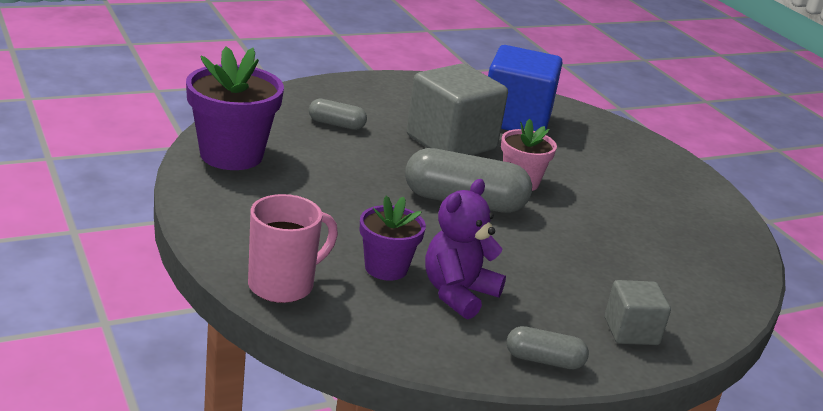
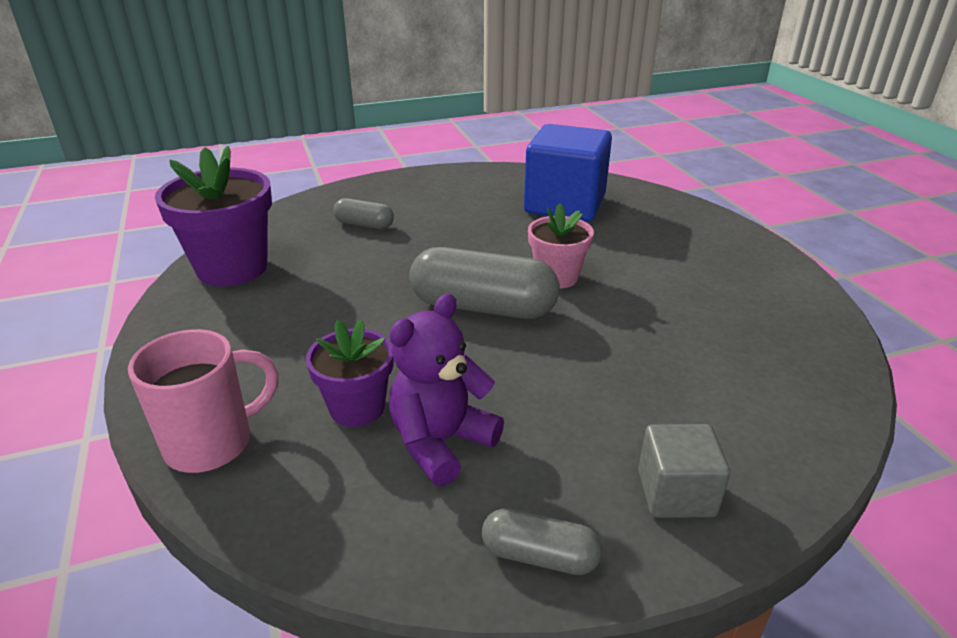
camera: 10 degrees right, 5 degrees up
grey cube [406,63,508,155] -> none

